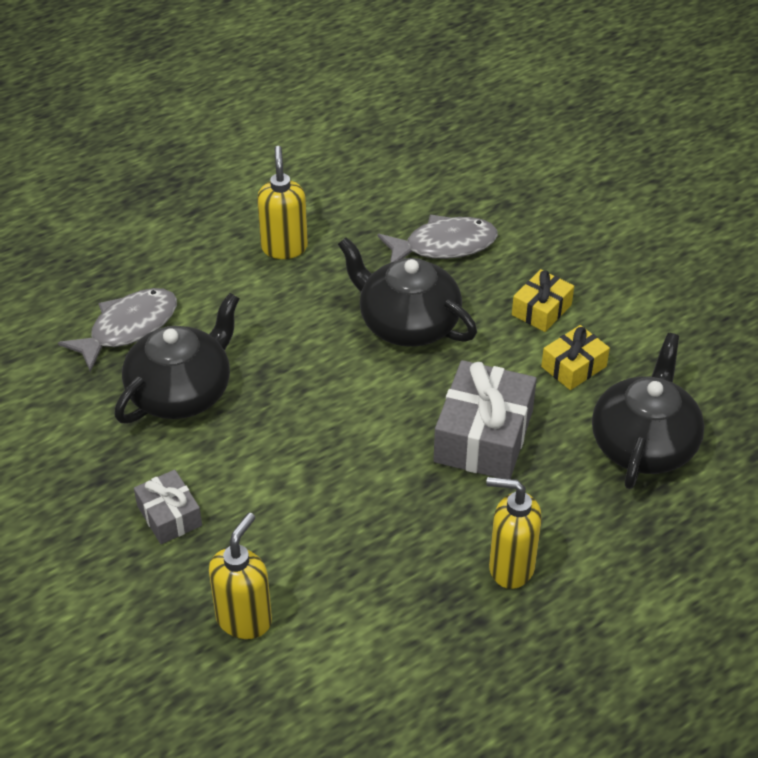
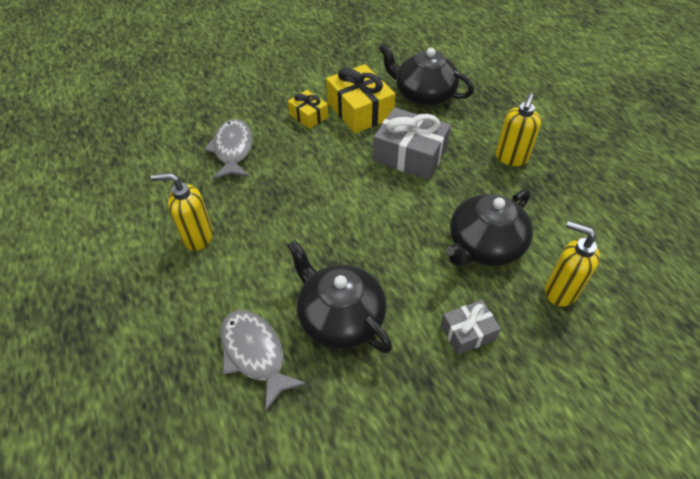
camera: 80 degrees left, 5 degrees up
black teapot [338,237,477,347] -> black teapot moved to [446,189,533,266]
yellow gift [541,325,610,390] -> yellow gift [326,64,395,133], size x1.79

